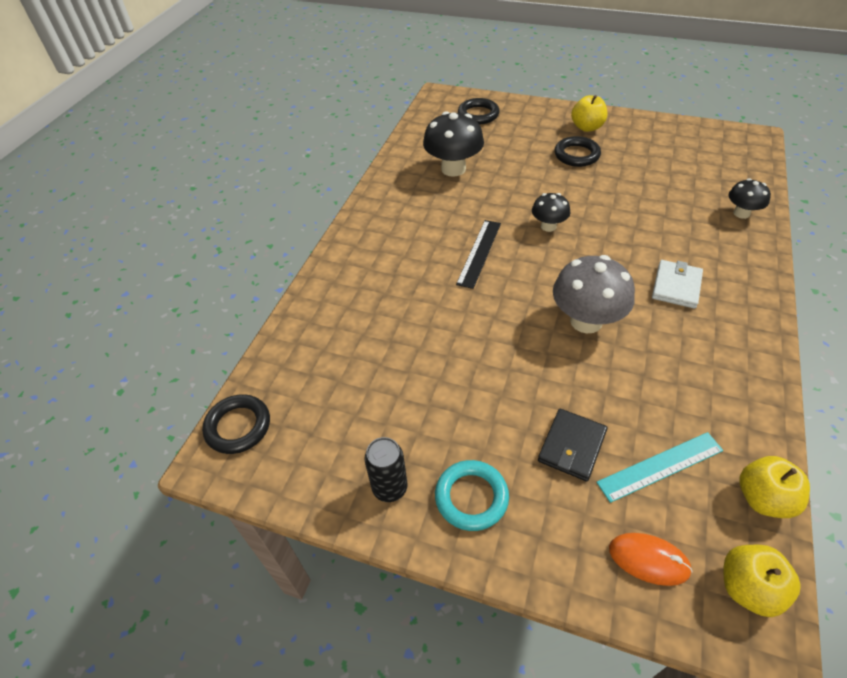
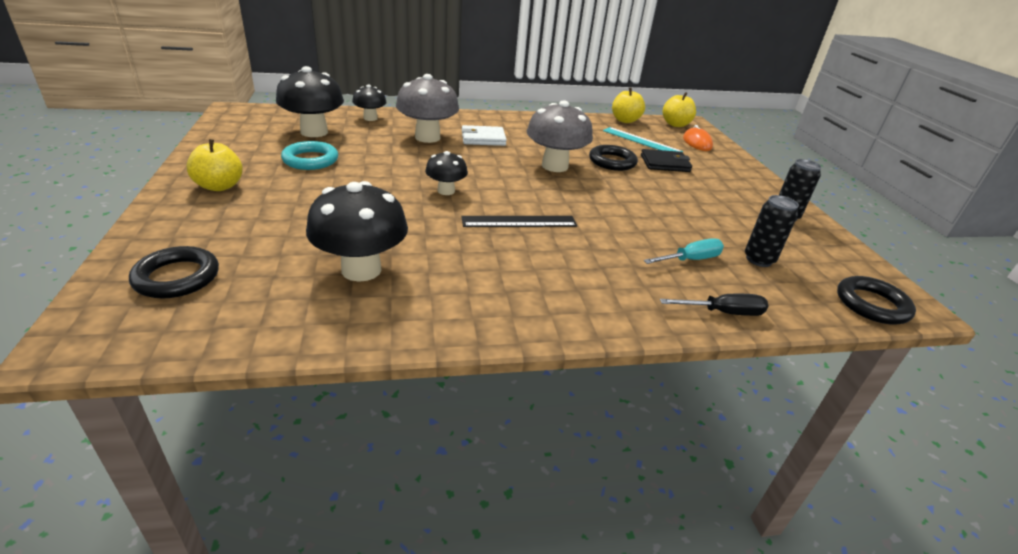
camera: 125 degrees left, 15 degrees down
turquoise ring [435,460,509,531] -> turquoise ring moved to [281,141,338,170]
black ring [555,136,601,167] -> black ring moved to [589,145,638,171]
none -> black mushroom [276,66,344,137]
none -> grey mushroom [396,74,459,143]
none -> turquoise screwdriver [643,239,724,264]
none -> black screwdriver [660,294,768,316]
none -> black can [745,195,799,267]

